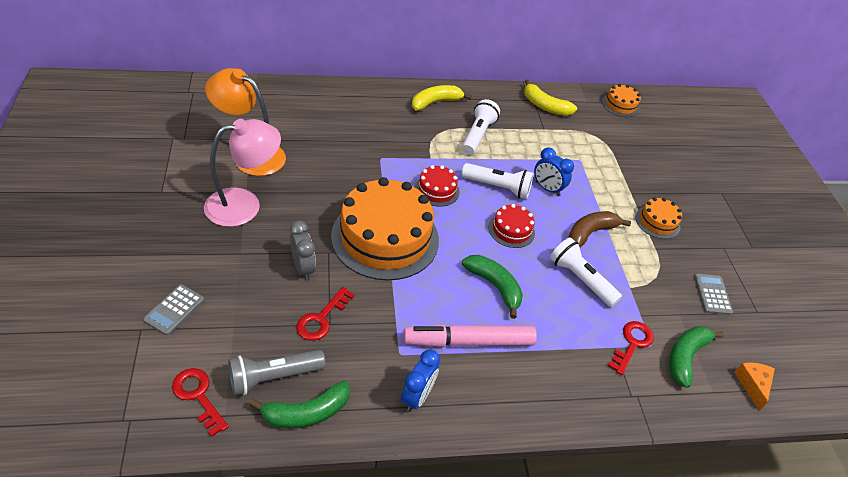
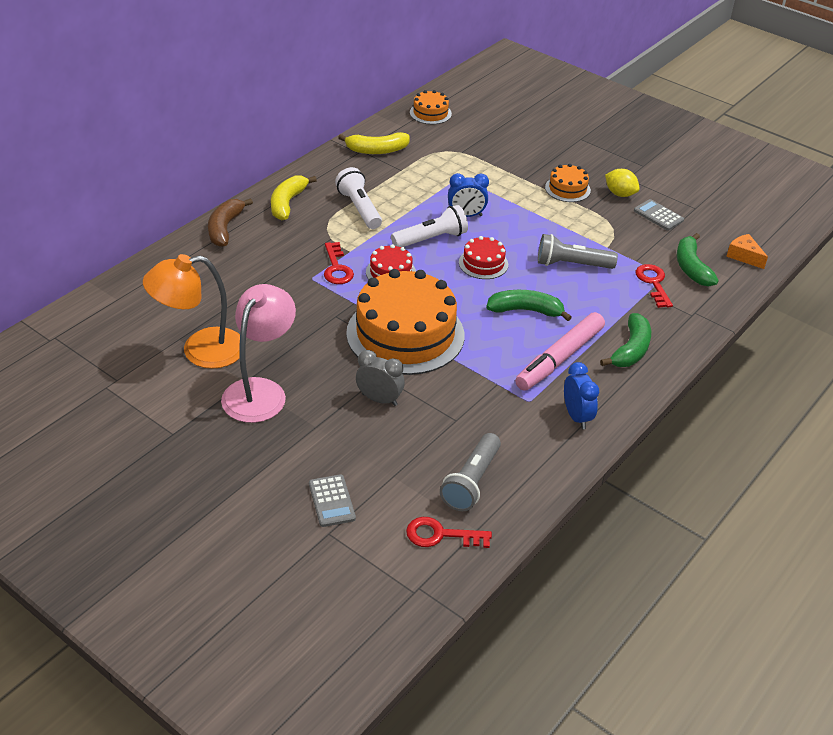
camera: 40 degrees left, 5 degrees down
green banana [250,381,350,429] -> green banana moved to [600,313,651,367]
red key [296,287,355,341] -> red key moved to [324,242,354,284]
white flashlight [550,237,622,307] -> grey flashlight [538,234,618,269]
brown banana [568,211,631,247] -> brown banana moved to [208,198,253,247]
none -> yellow lemon [605,169,640,197]

